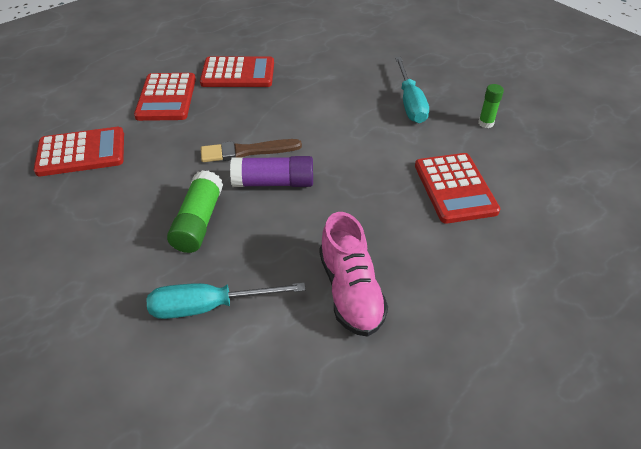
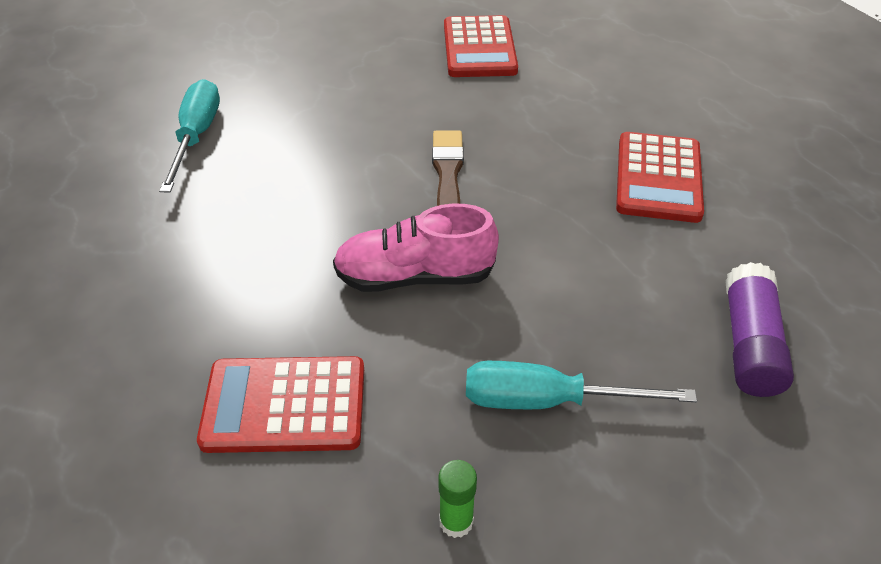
camera: 100 degrees right, 0 degrees up
red calculator [134,73,196,121] -> none
green glue stick [167,170,223,253] -> none
purple glue stick [230,156,313,187] -> purple glue stick moved to [725,262,794,397]
pink shoe [319,212,388,337] -> pink shoe moved to [333,204,499,292]

